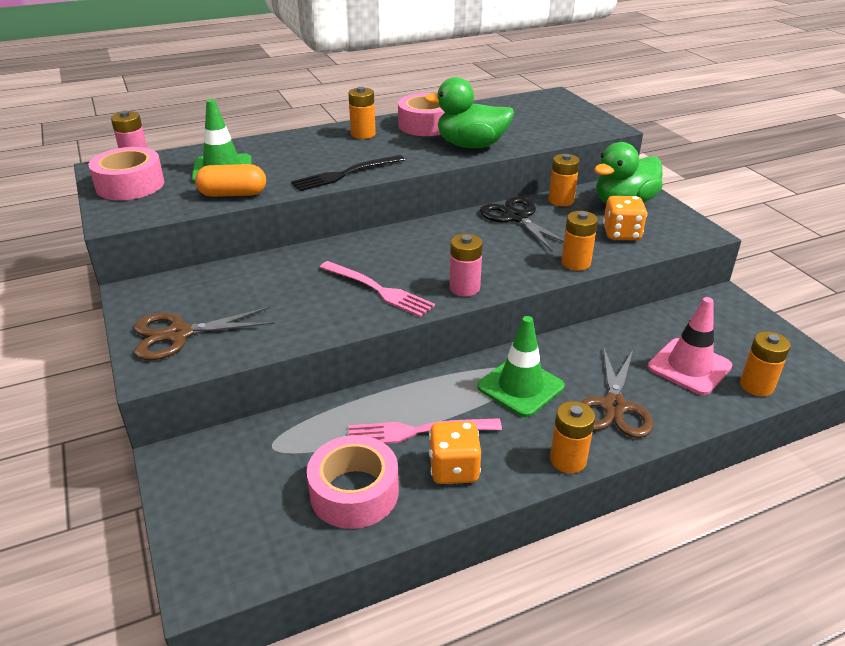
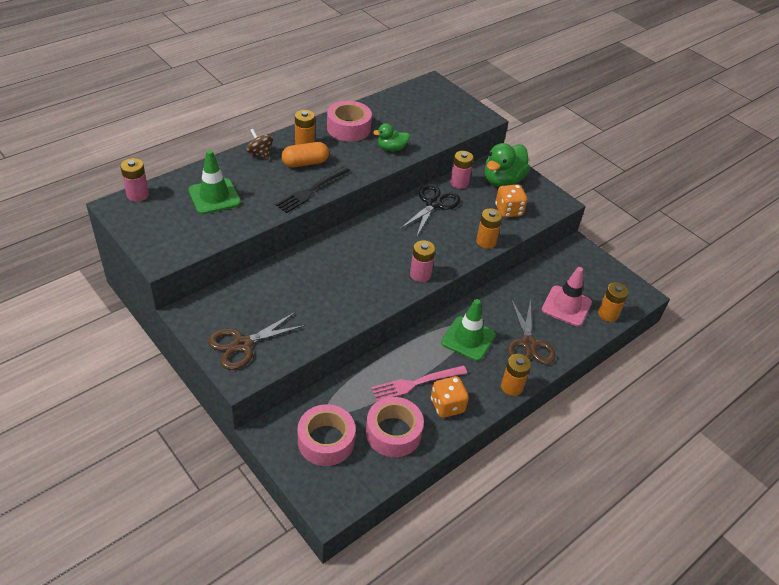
camera: 20 degrees left, 10 degrees up
pink tape [89,147,165,200] -> pink tape moved to [298,404,356,466]
orange capsule [195,164,266,197] -> orange capsule moved to [281,142,329,167]
pink fork [319,261,435,317] -> none
green duck [424,77,514,148] -> green duck [373,123,410,151], size x0.57
black scissors [480,197,564,252] -> black scissors turned 75 degrees clockwise [400,184,460,236]
orange battery [549,154,580,206] -> pink battery [450,151,474,189]
none -> brown spinning top [246,129,273,160]

